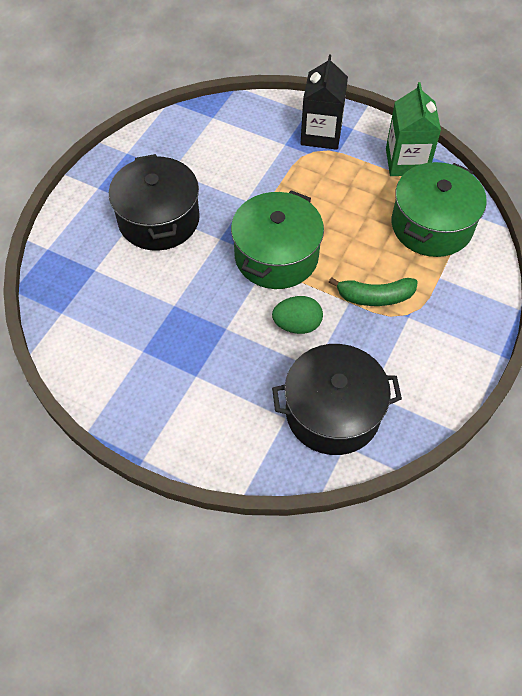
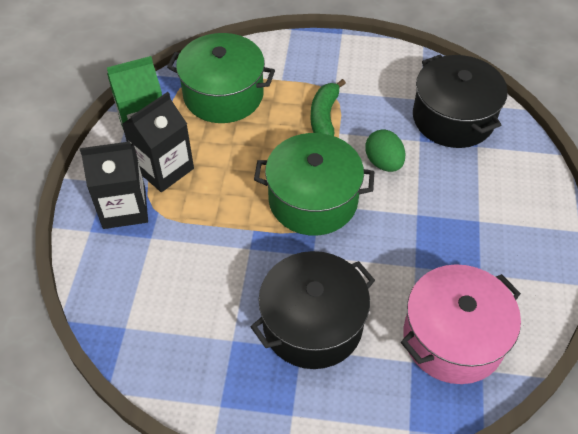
camera: 110 degrees left, 5 degrees down
green banana [329,277,418,306] -> green banana turned 150 degrees counterclockwise [311,79,346,136]
none -> black carton [122,92,194,192]
none -> pink pot [401,264,521,384]

